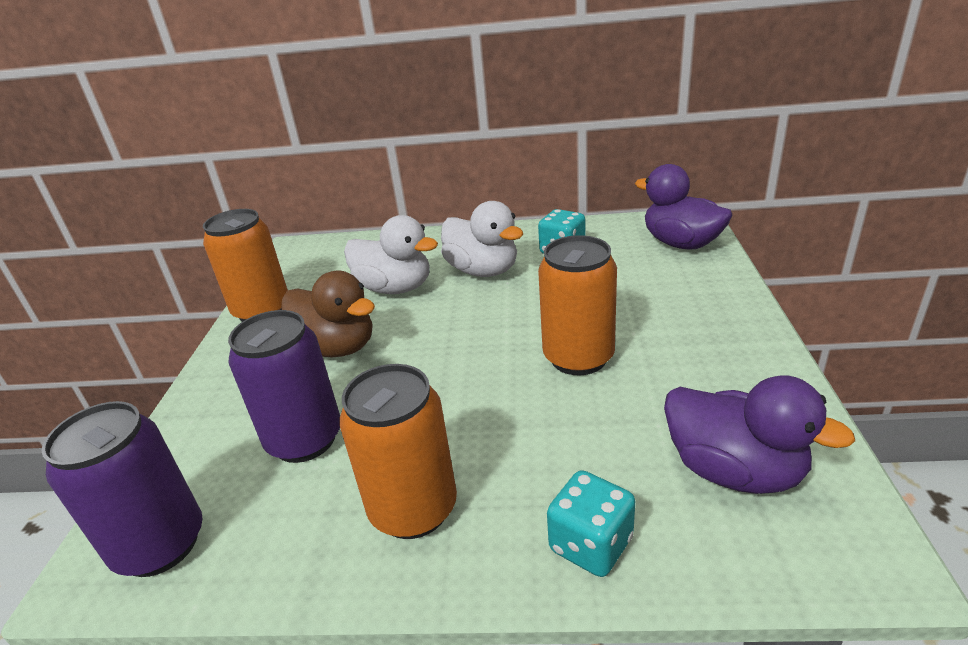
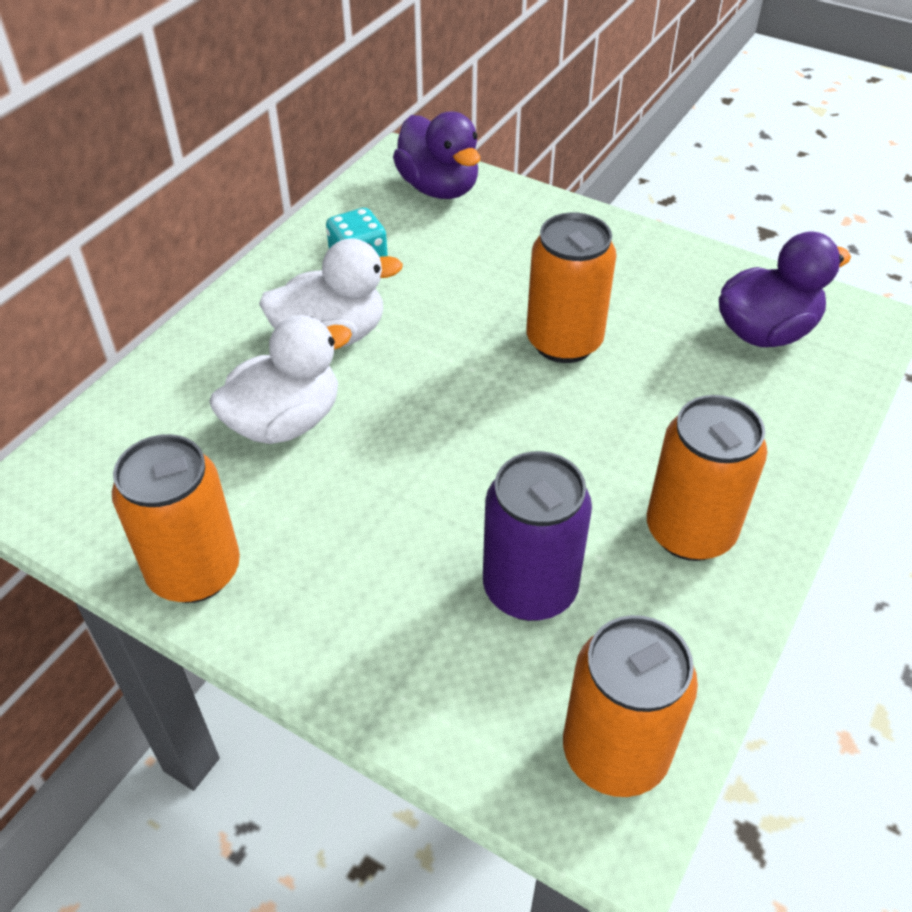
camera: 65 degrees left, 15 degrees up
purple can [42,401,203,577] -> orange can [563,615,698,797]
brown duck [281,271,375,357] -> none
turquoise dice [547,470,635,577] -> none
purple duck [635,164,733,250] -> purple duck turned 105 degrees counterclockwise [393,111,480,199]

